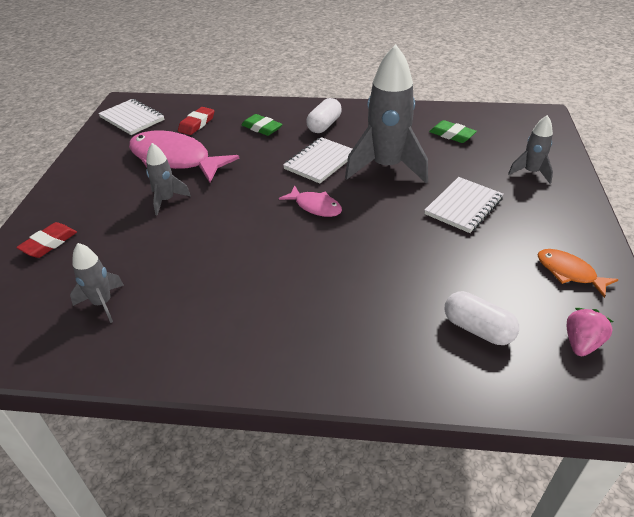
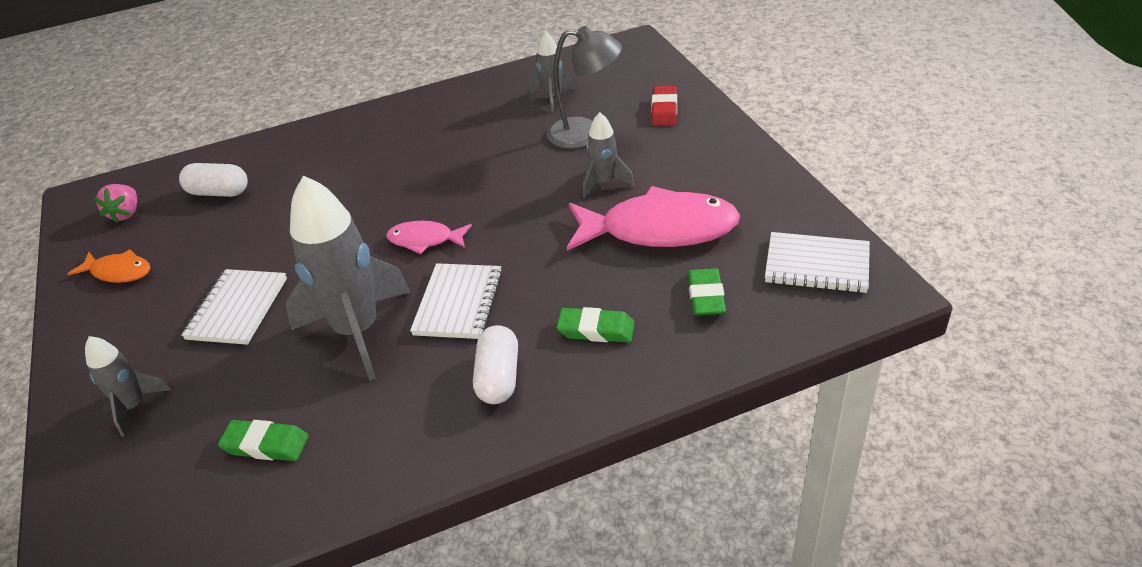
camera: 155 degrees right, 0 degrees up
red eraser [178,107,214,135] -> green eraser [688,268,726,315]
none -> grey lamp [547,26,622,149]

